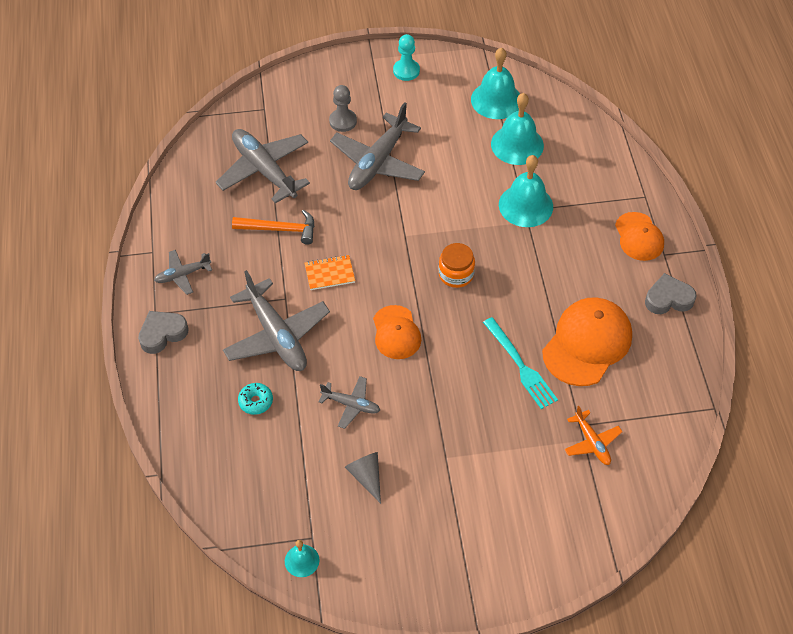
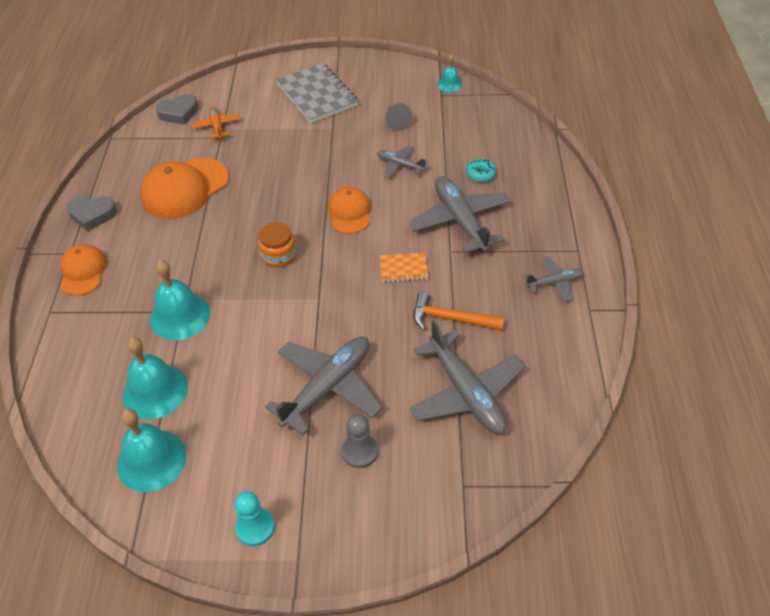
camera: 170 degrees left, 5 degrees down
grey heart [138,311,188,354] -> grey heart moved to [156,94,199,124]
turquoise fork [483,317,558,409] -> none
none -> grey notebook [276,63,359,123]

